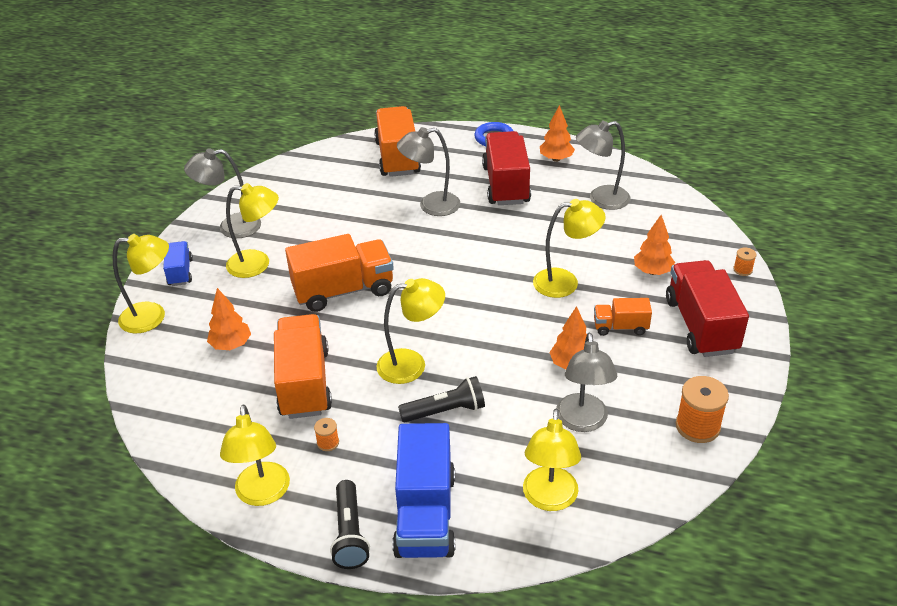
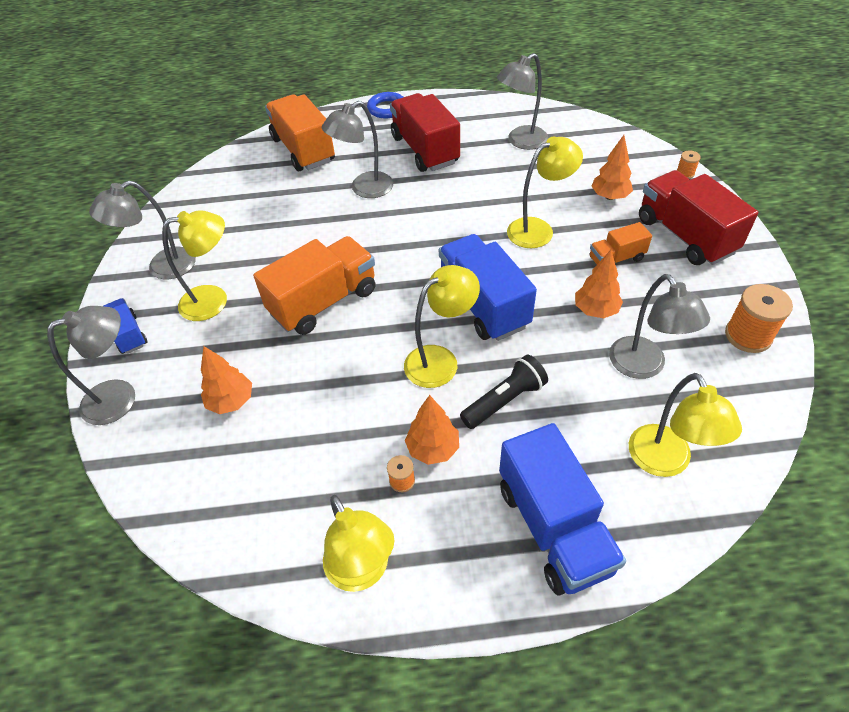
camera: 20 degrees left, 10 degrees up
yellow lamp [113,234,169,333] -> grey lamp [47,306,135,425]
orange truck [274,314,332,419] -> none
black flashlight [330,480,370,569] -> none
orange tree [540,105,575,162] -> orange tree moved to [405,395,459,465]
none -> blue truck [439,234,537,341]

